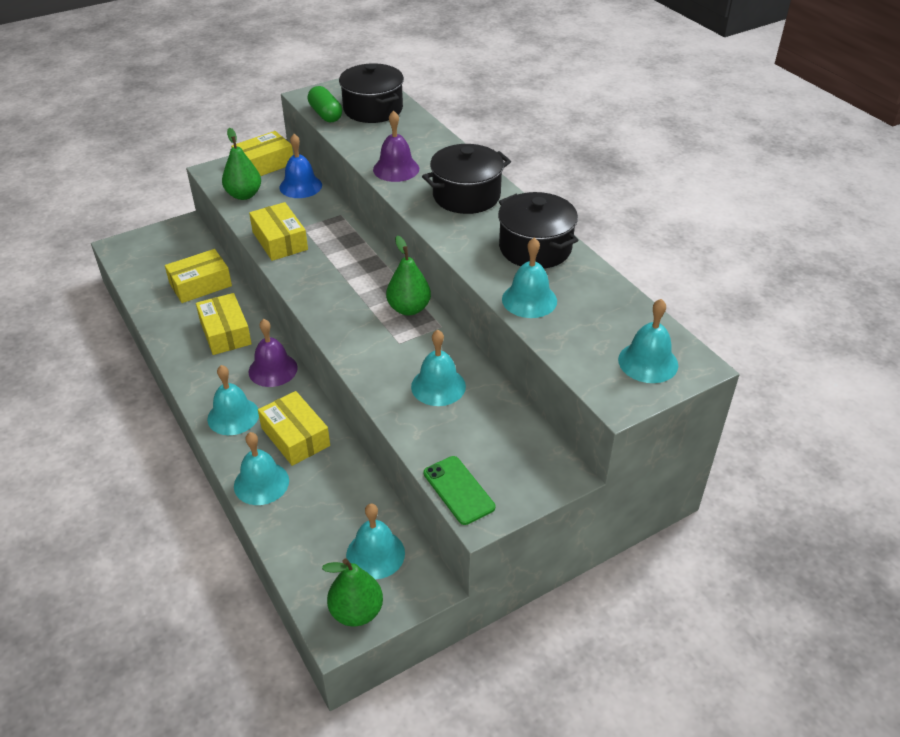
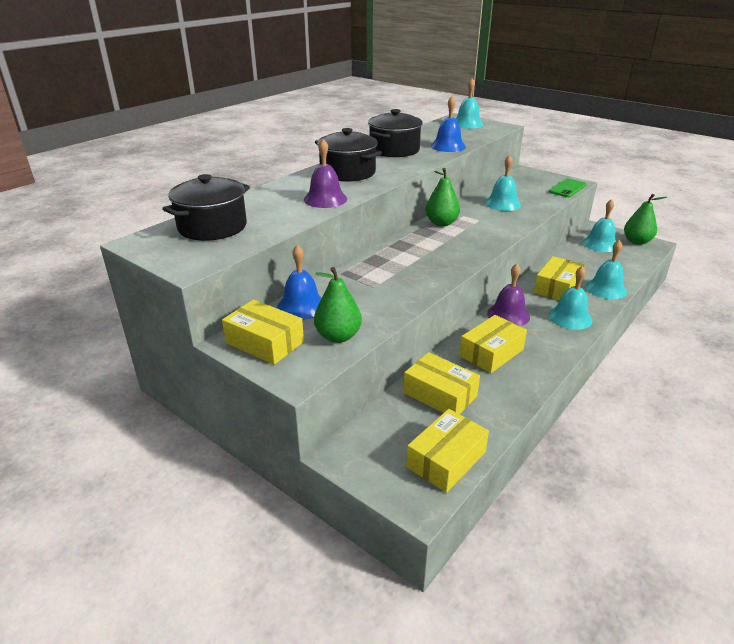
camera: 110 degrees left, 10 degrees down
yellow box [249,202,308,261] -> yellow box moved to [406,409,489,493]
green capsule [308,86,342,122] -> none
turquoise bell [502,237,557,318] -> blue bell [431,96,466,152]

